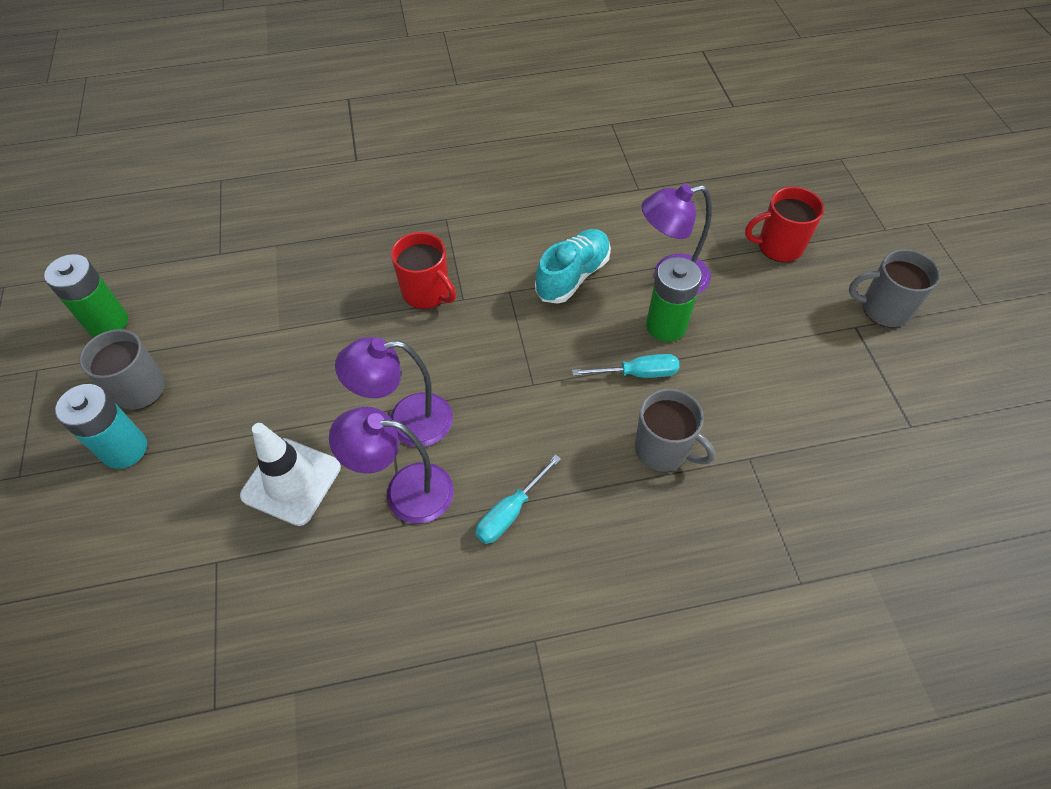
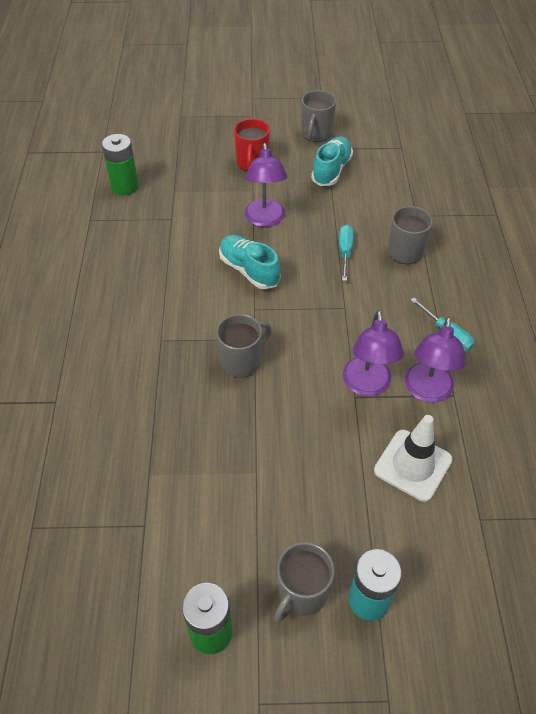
camera: 80 degrees left, 5 degrees down
red mug [391,232,456,309] -> grey mug [216,314,271,378]
green battery [646,257,702,342] -> green battery moved to [102,134,139,196]
none -> turquoise shoe [311,136,353,186]

